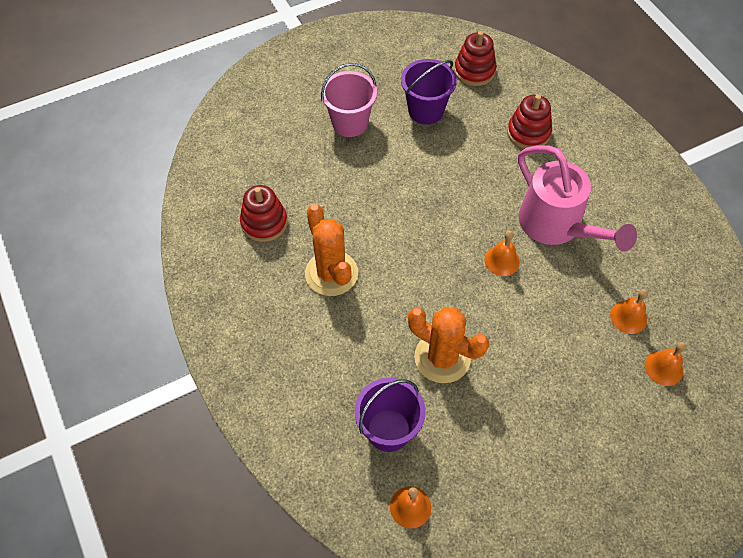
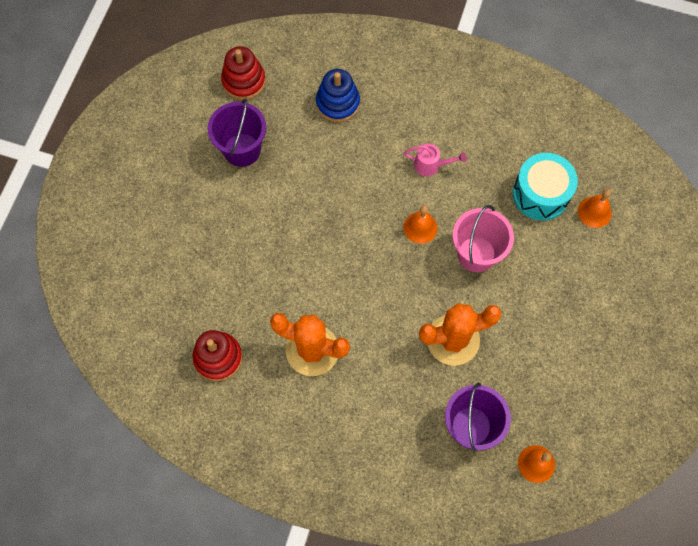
camera: 45 degrees left, 10 degrees up
pink bucket [321,63,377,137] -> pink bucket moved to [452,205,514,272]
red stacking toy [507,95,552,149] -> blue stacking toy [316,69,360,122]
pink watering can [518,145,637,252] -> pink watering can [404,144,467,176], size x0.42
orange bell [610,289,648,334] -> turquoise drum [513,153,578,221]

